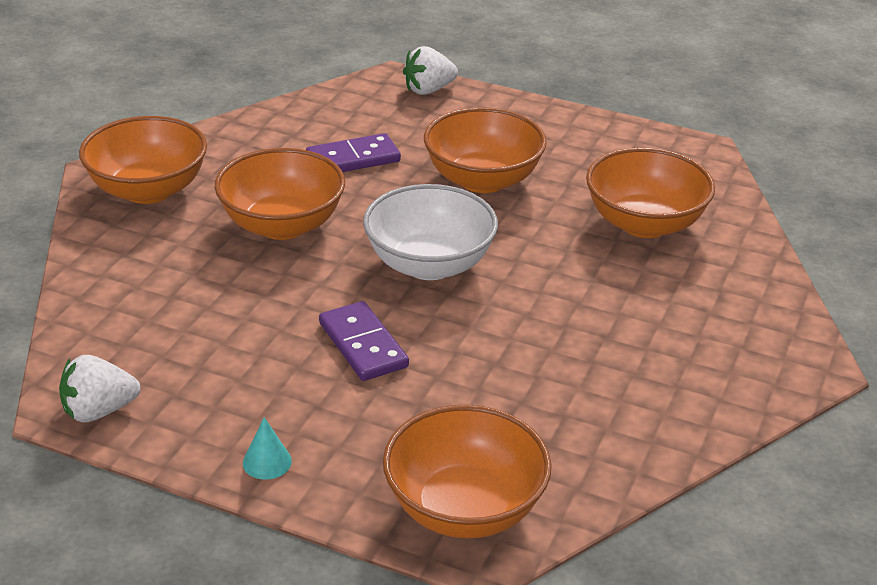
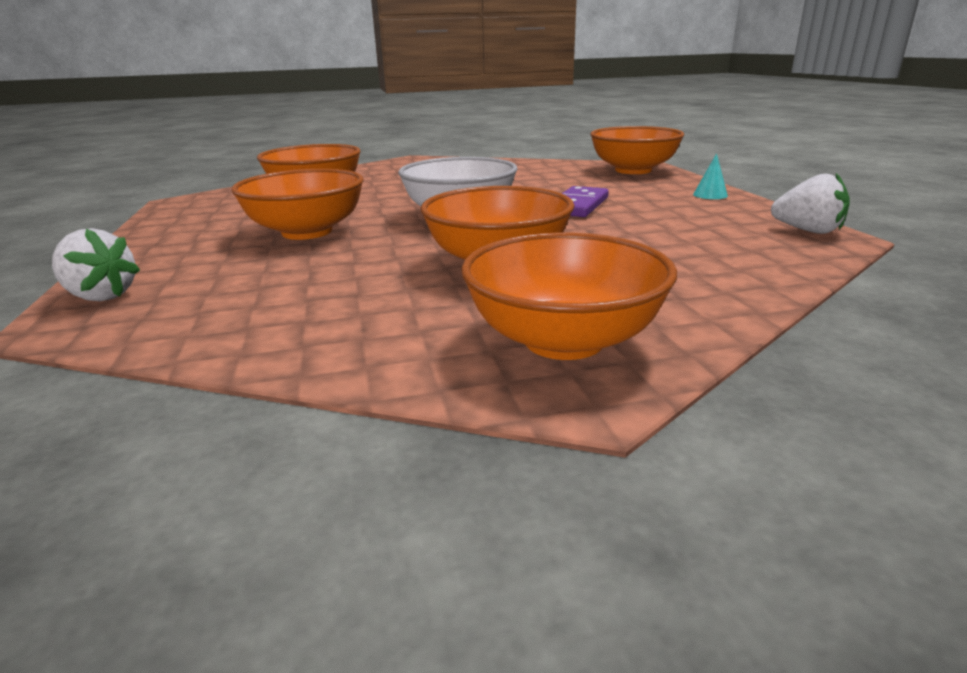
camera: 125 degrees left, 10 degrees down
purple domino [306,133,401,172] -> none

